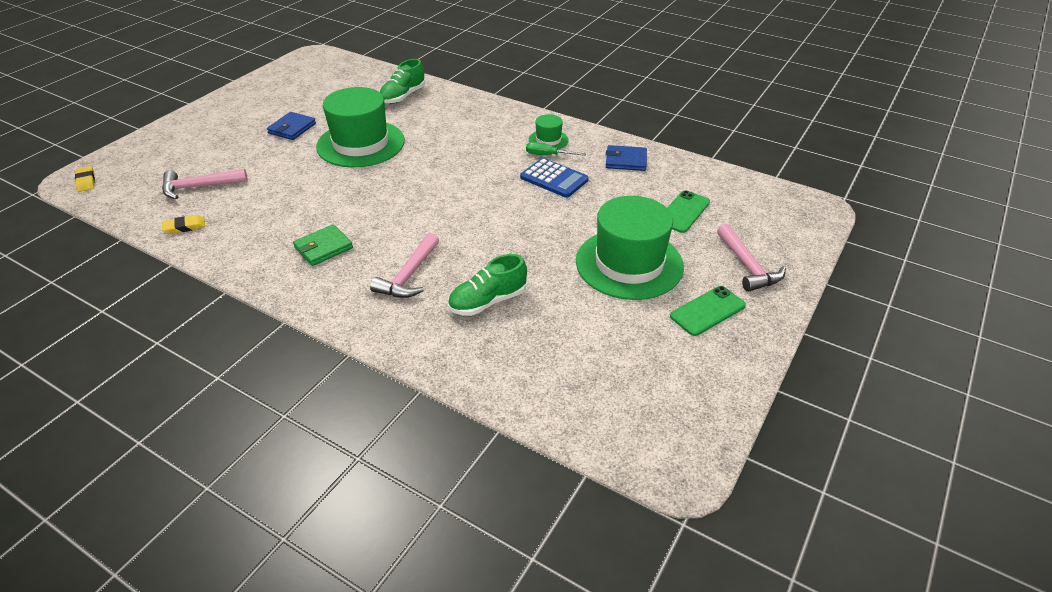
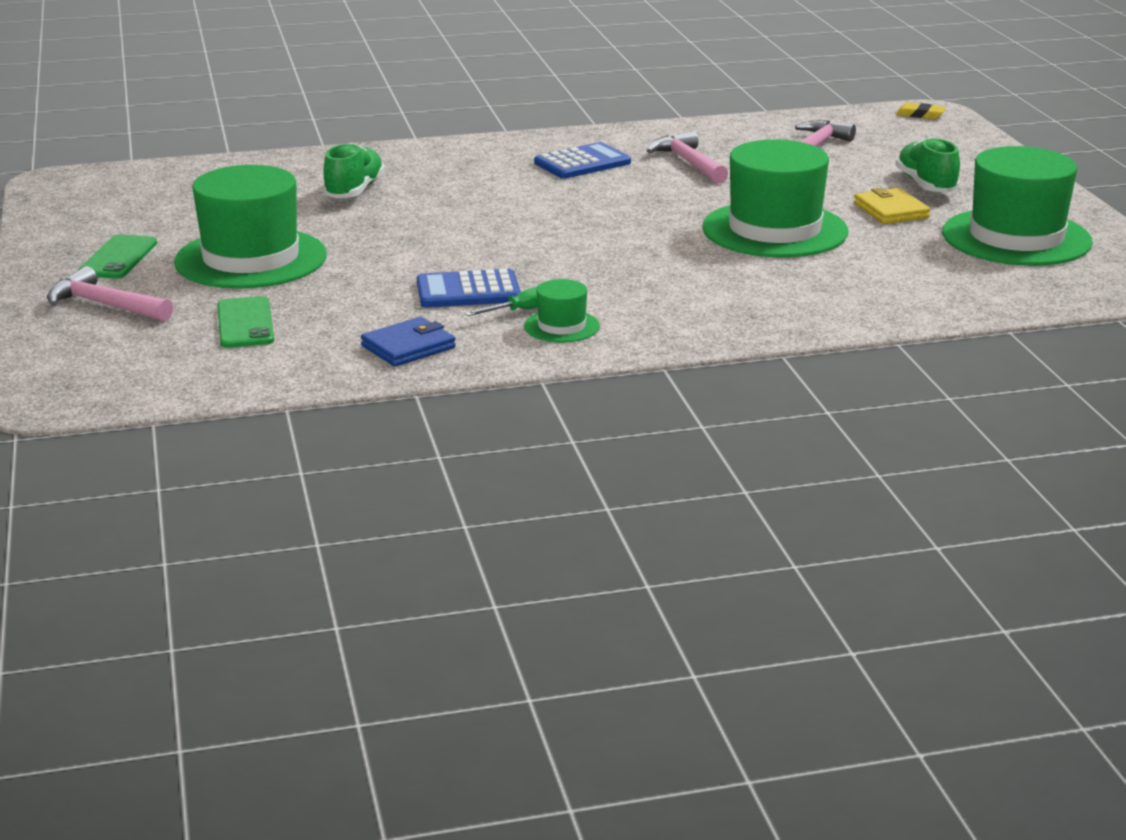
camera: 135 degrees right, 15 degrees down
yellow eraser [162,215,205,234] -> none
blue wallet [267,112,316,140] -> yellow wallet [854,187,931,224]
green wallet [293,224,353,266] -> blue calculator [534,142,631,179]
pink hammer [370,233,439,298] -> pink hammer moved to [647,131,728,184]
green shoe [380,59,425,104] -> green shoe moved to [895,137,960,193]
none -> green hat [942,146,1093,266]

